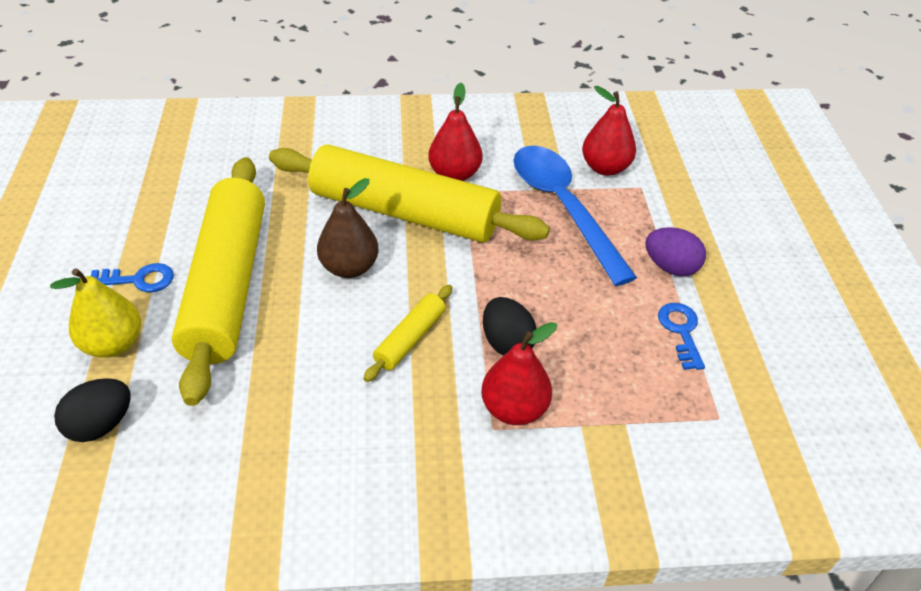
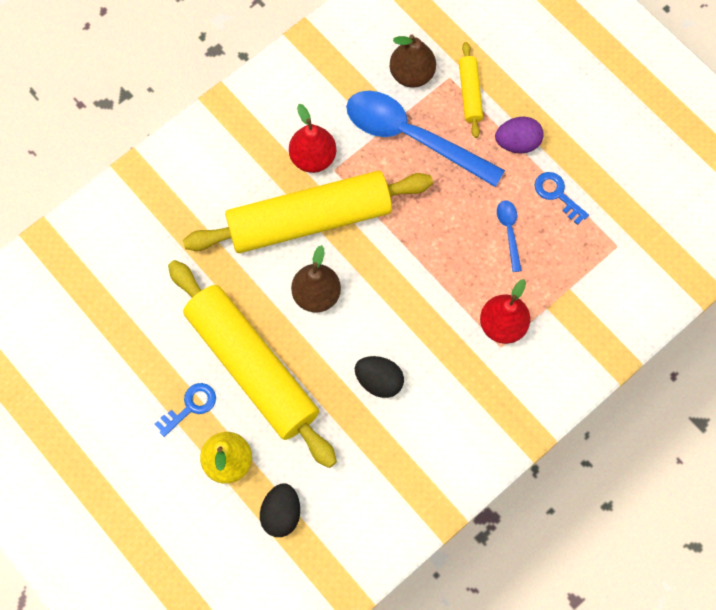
camera: 35 degrees left, 25 degrees up
yellow rolling pin [363,285,452,382] -> yellow rolling pin moved to [459,42,483,138]
black egg [483,297,537,356] -> black egg moved to [355,356,404,398]
red pear [582,86,636,176] -> brown pear [390,34,436,88]
none -> blue spoon [497,200,522,272]

